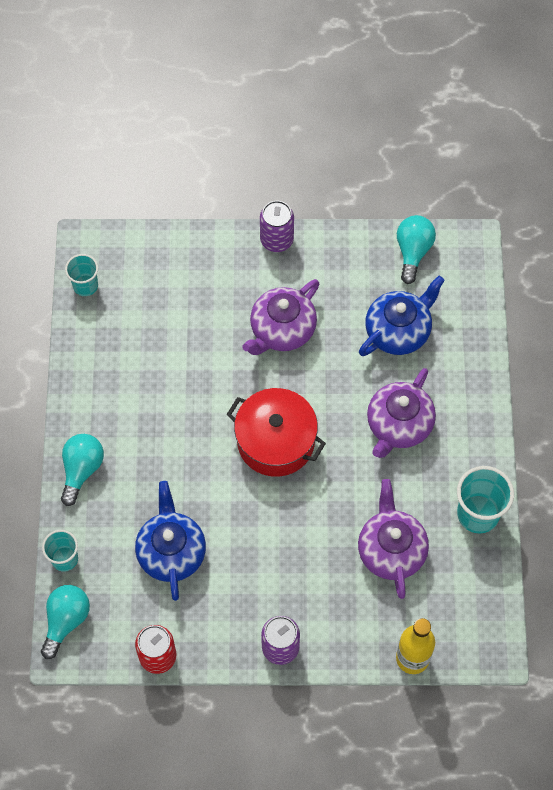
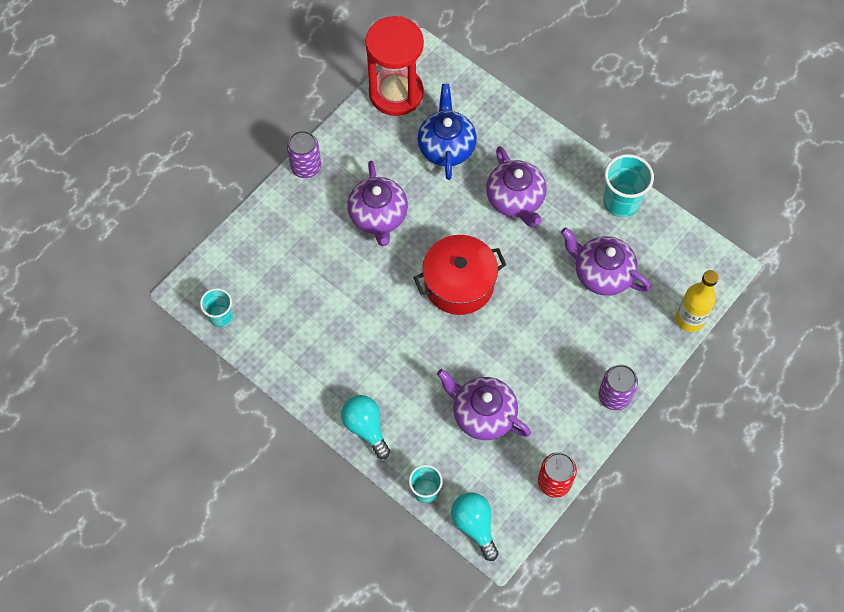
camera: 50 degrees left, 0 degrees up
blue teapot [135,481,206,601] -> purple teapot [437,369,531,440]
turquoise light bulb [397,215,436,284] -> red hourglass [365,16,424,116]

